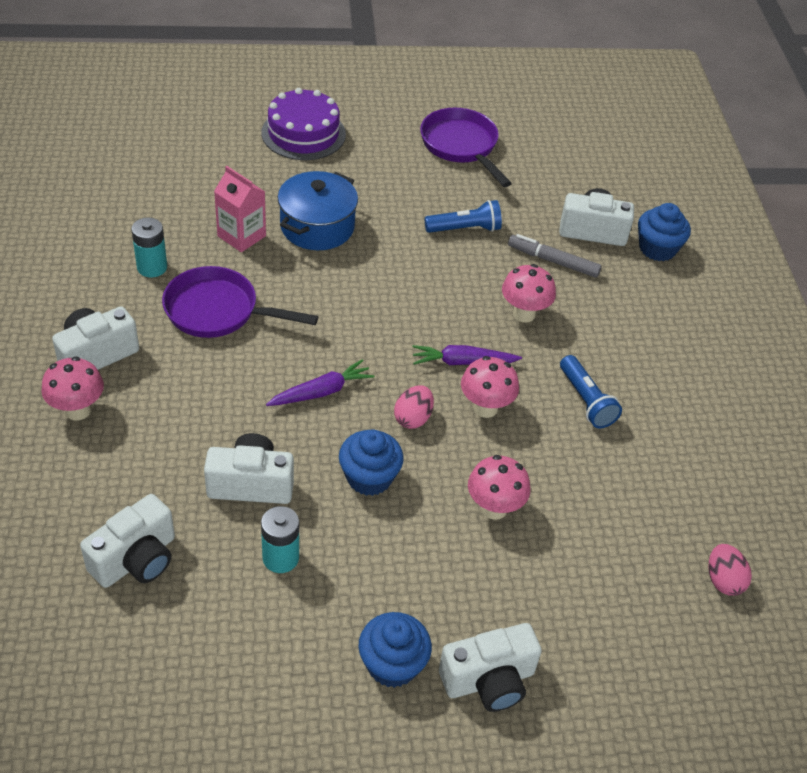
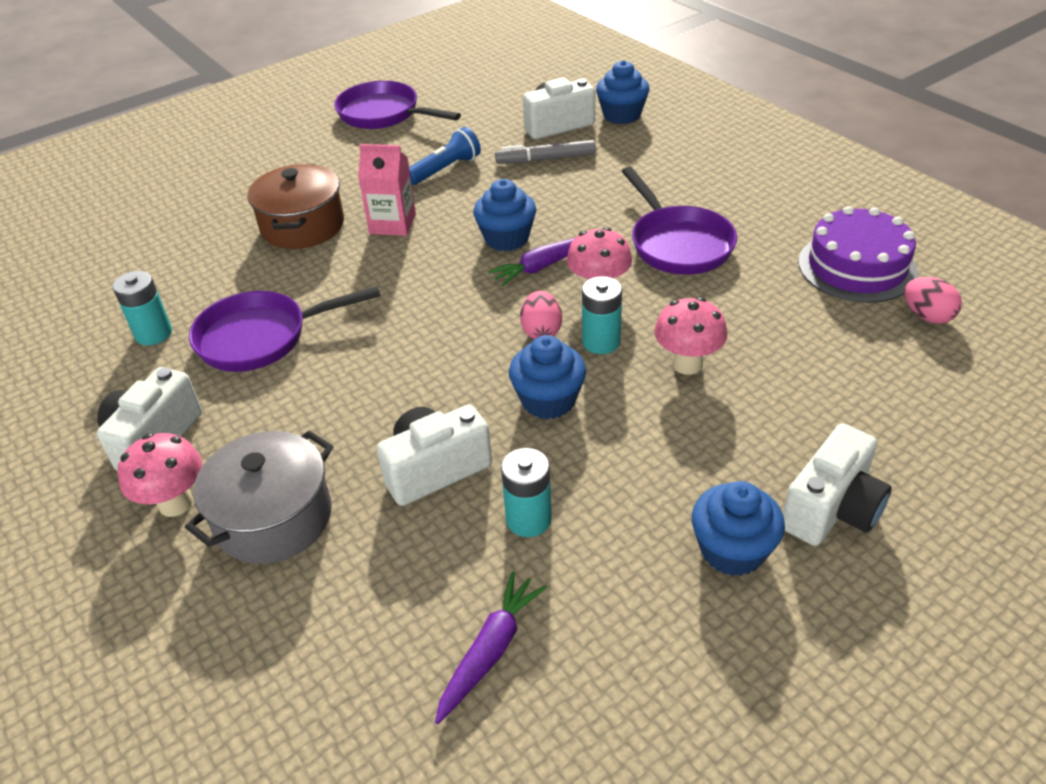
camera: 25 degrees left, 5 degrees down
white camera [80,494,175,588] -> none
pink carton [214,166,266,252] -> pink carton moved to [358,144,416,236]
purple cake [261,88,346,160] -> purple cake moved to [798,206,918,303]
purple carrot [266,359,374,406] -> purple carrot moved to [435,571,547,724]
blue pot [277,171,358,250] -> brown pot [247,164,344,249]
pink mushroom [502,264,556,323] -> none
blue flashlight [560,355,622,428] -> purple pan [622,167,737,275]
none -> grey pot [185,430,333,564]
none -> blue cupcake [473,179,536,251]
none -> turquoise battery [582,276,622,354]

